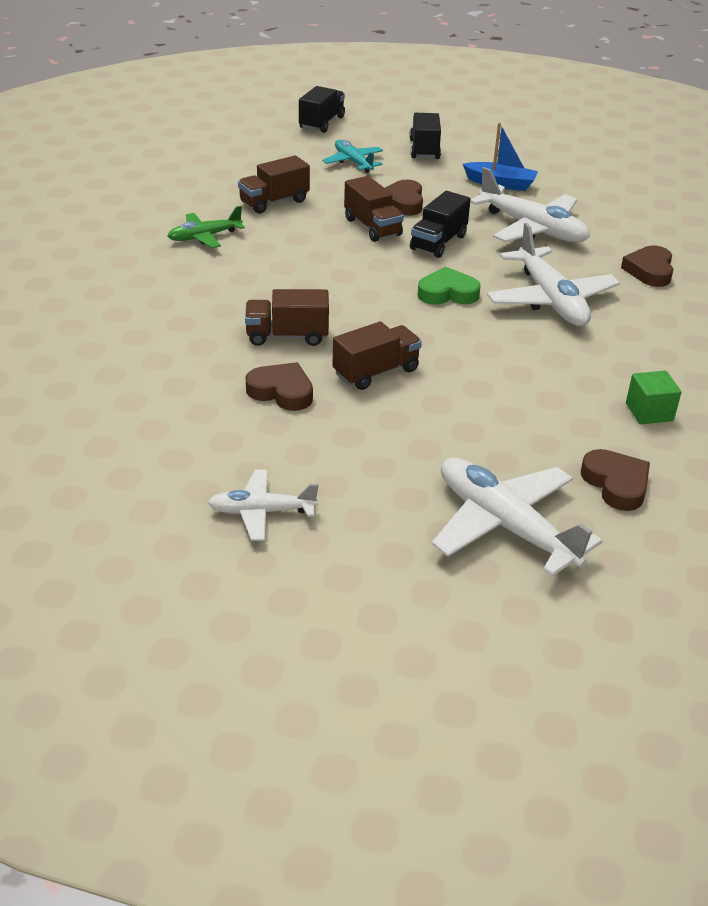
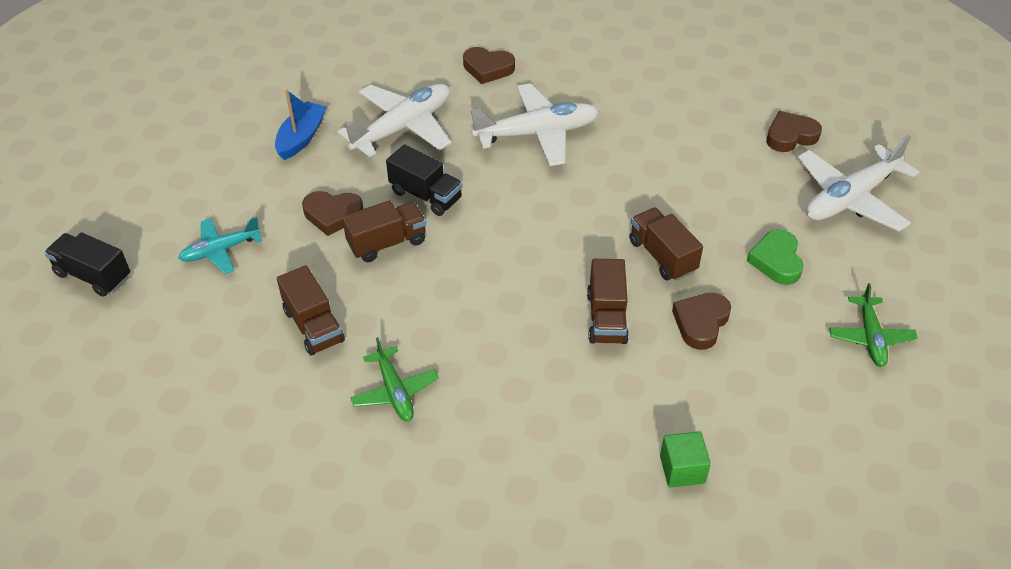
camera: 85 degrees left, 10 degrees up
white plane [207,470,319,541] -> green plane [829,283,918,367]
black truck [409,113,441,159] -> none
green heart [417,267,481,305] -> green heart moved to [747,229,803,285]
green cube [626,371,681,424] -> green cube moved to [660,431,711,488]

